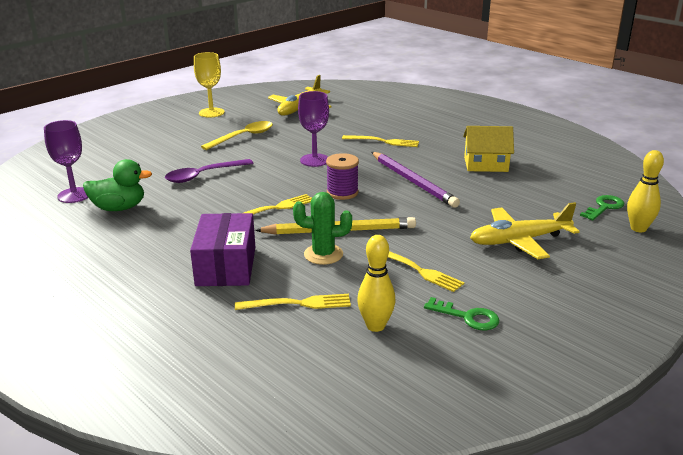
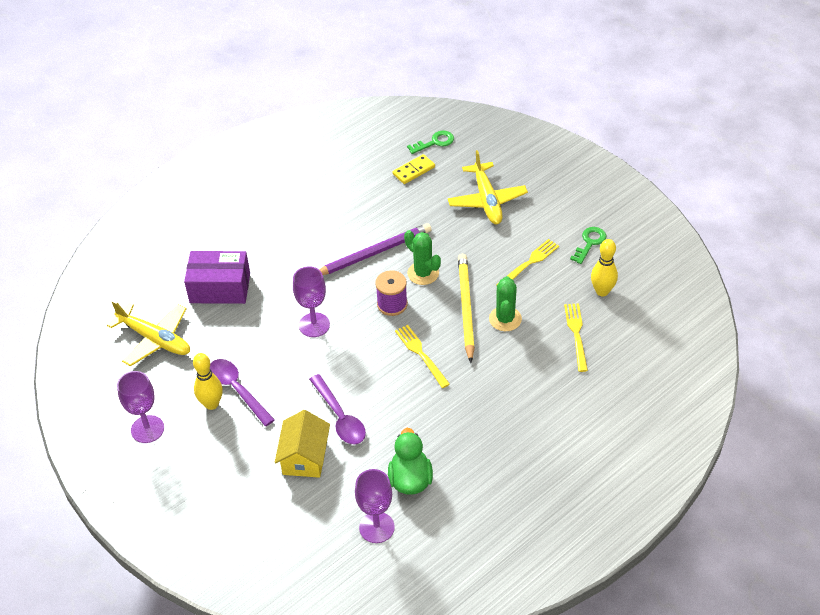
camera: 85 degrees left, 20 degrees up
purple box [190,213,255,286] -> purple box moved to [184,251,250,304]
yellow goblet [194,52,224,118] -> purple goblet [117,371,164,443]
yellow spoon [201,121,273,150] -> purple spoon [210,359,275,426]
yellow fork [342,135,419,147] -> none
yellow house [463,126,514,172] -> yellow house moved to [275,410,330,478]
green key [580,195,624,221] -> green key turned 105 degrees clockwise [407,130,454,154]
yellow bowling pin [627,150,664,232] -> yellow bowling pin moved to [193,353,223,410]
none -> yellow domino [393,154,435,184]
none -> green cactus [404,230,441,285]

